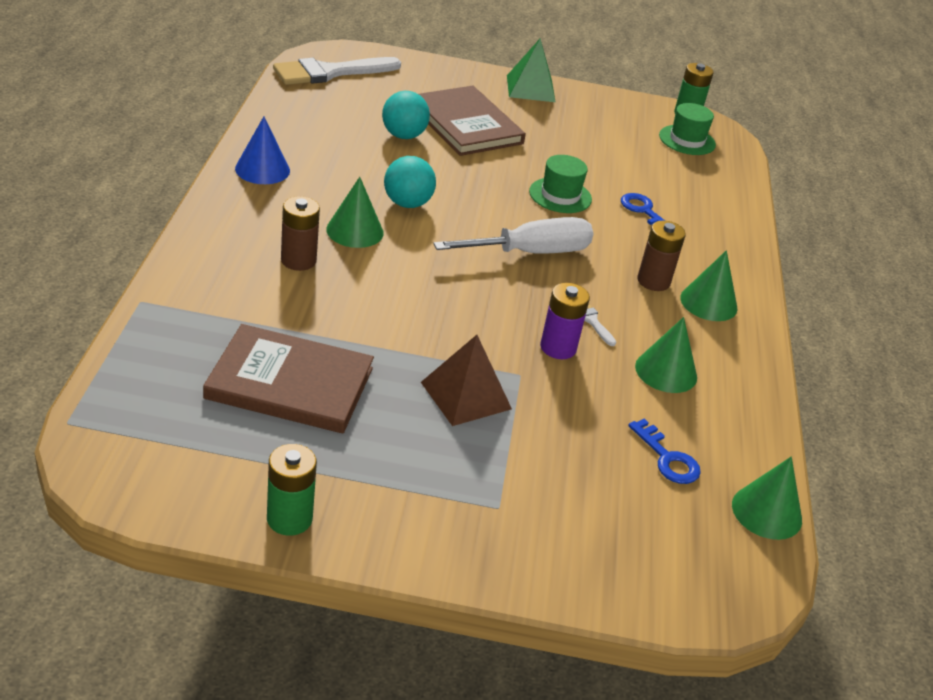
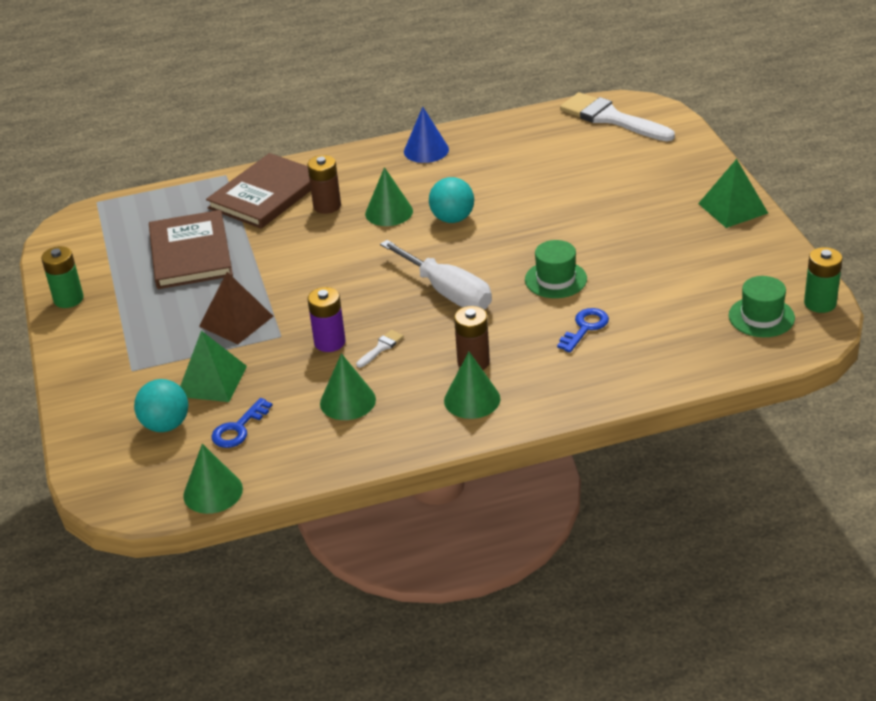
camera: 75 degrees right, 0 degrees up
turquoise ball [382,91,430,139] -> turquoise ball moved to [134,379,188,432]
brown book [419,86,526,156] -> brown book moved to [206,153,311,229]
none -> green pyramid [180,331,247,402]

